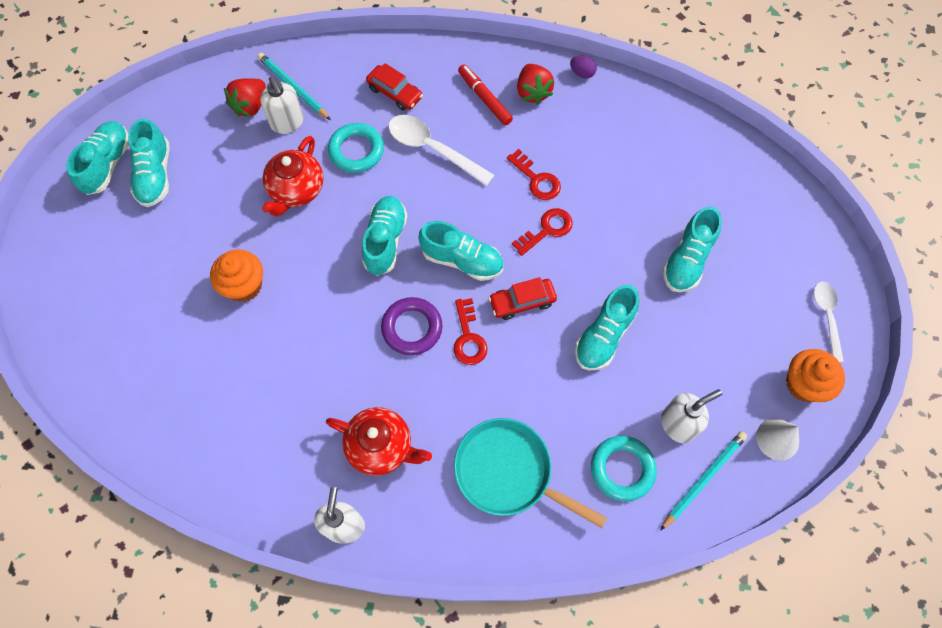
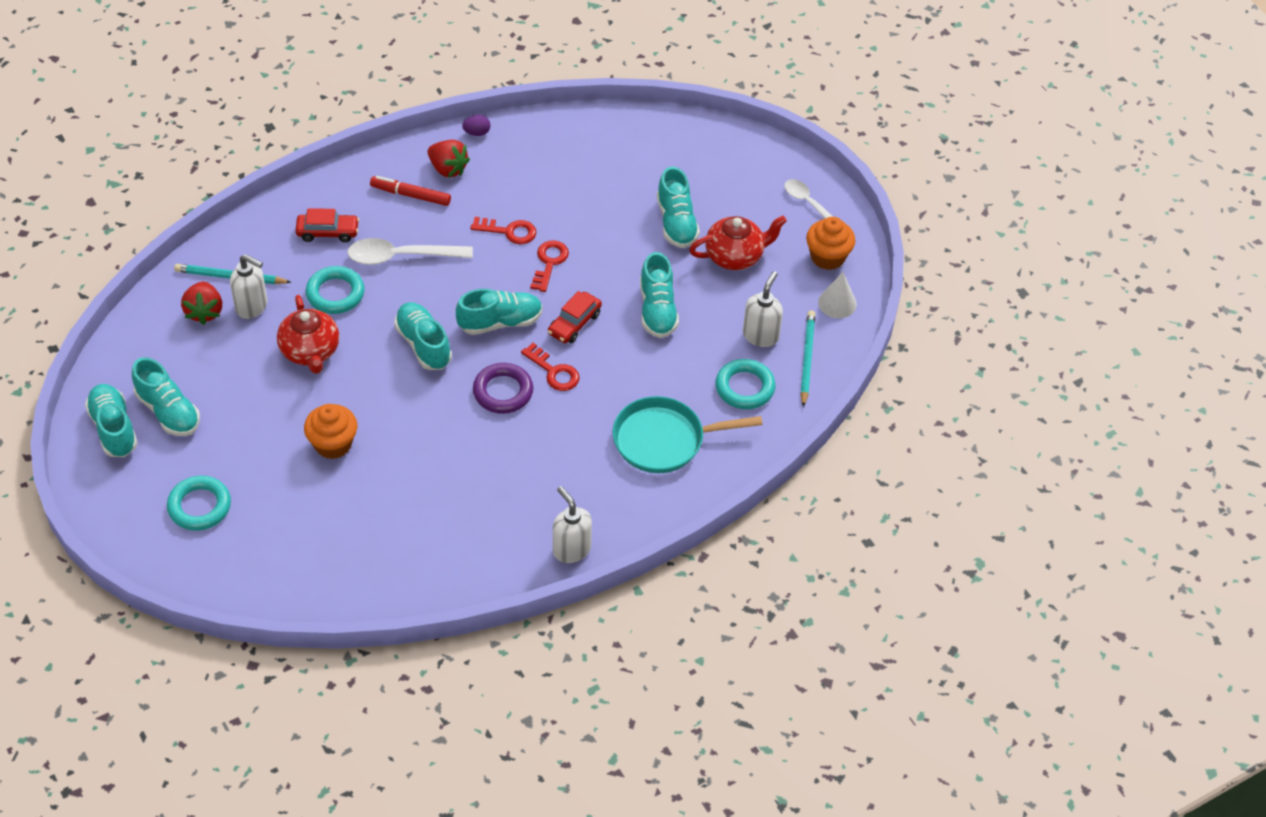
camera: 40 degrees left, 15 degrees down
red teapot [326,407,432,476] -> red teapot moved to [689,216,787,270]
none -> turquoise ring [167,476,231,531]

